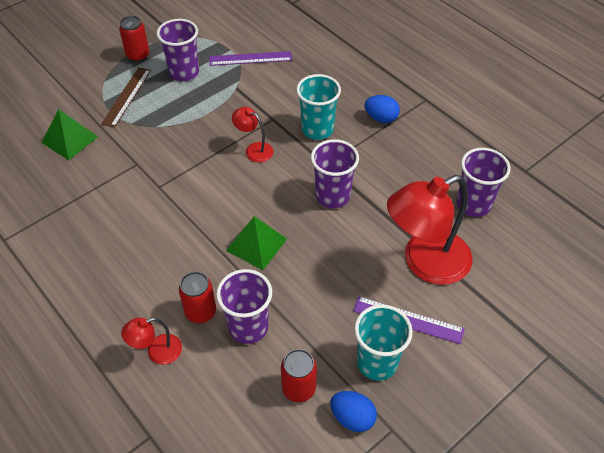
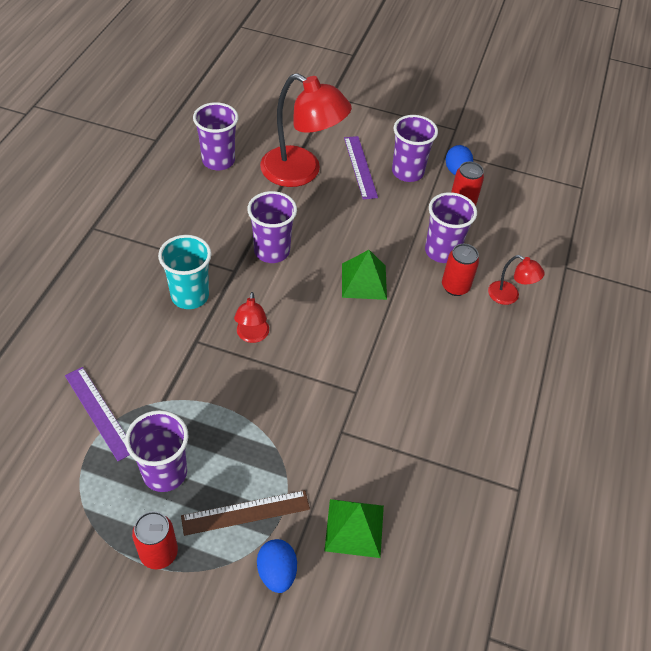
camera: 125 degrees left, 0 degrees up
turquoise cup [354,304,413,381] -> purple cup [392,115,438,182]
blue egg [364,95,400,123] -> blue egg moved to [257,539,297,593]

